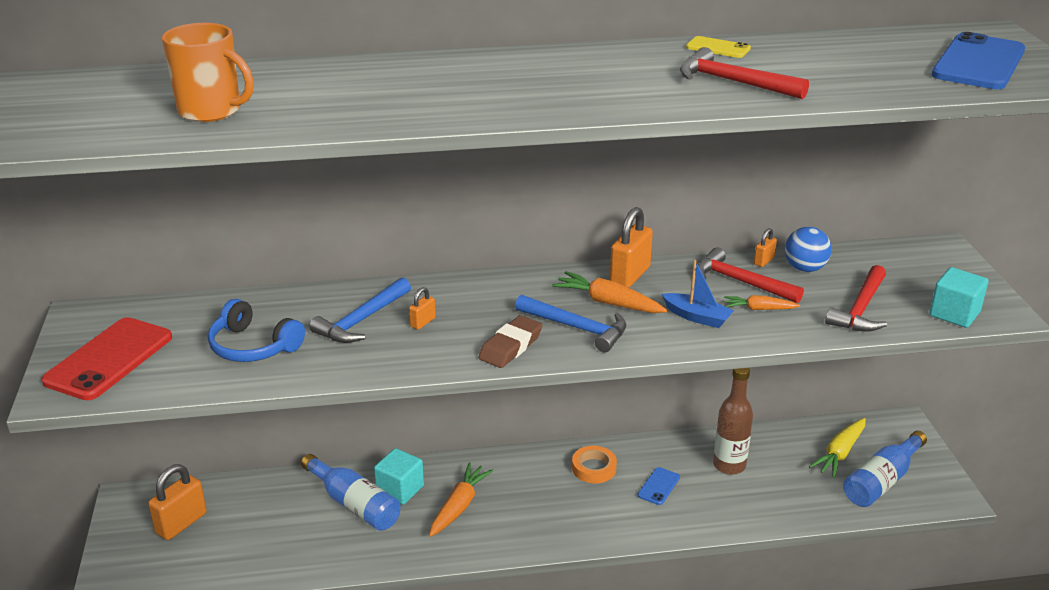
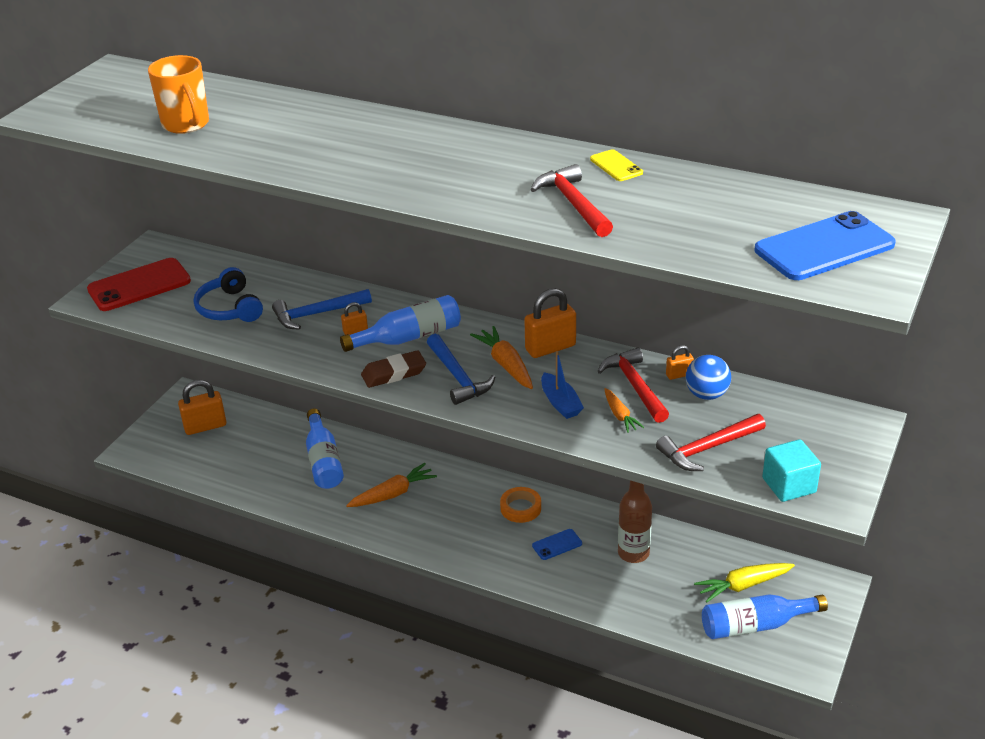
camera: 35 degrees right, 5 degrees up
turquoise cube [374,448,424,505] -> none
orange carrot [724,295,800,310] -> orange carrot turned 150 degrees counterclockwise [605,388,644,433]
none -> blue bottle [340,295,461,352]

